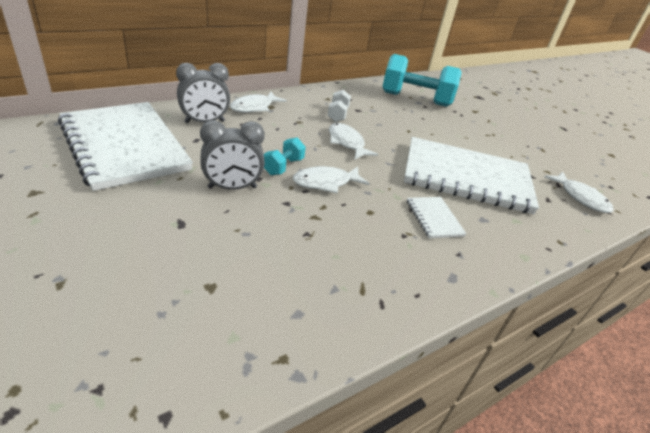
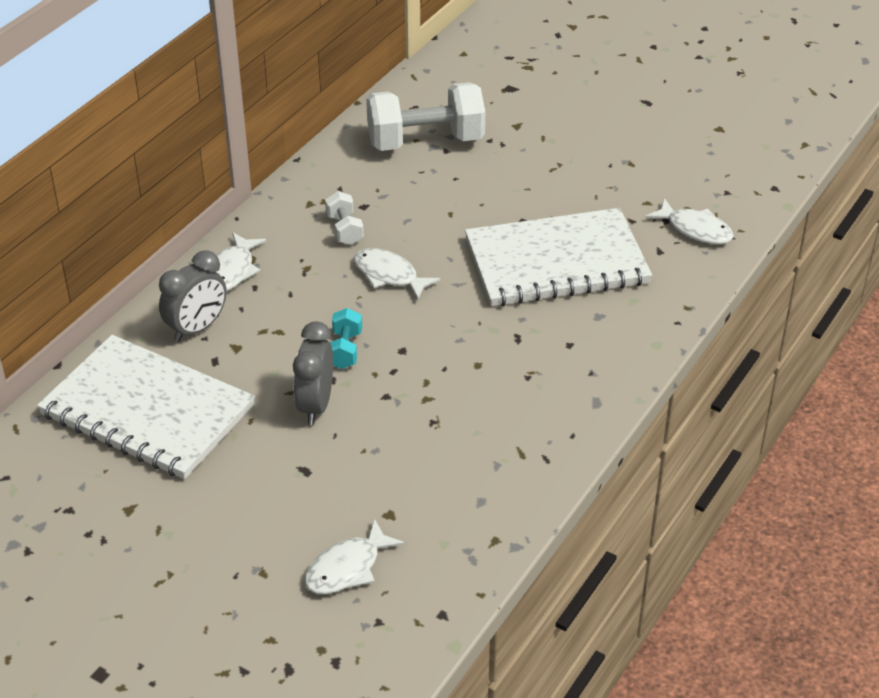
camera: 20 degrees left, 5 degrees up
grey clock [200,120,265,190] -> grey clock turned 135 degrees clockwise [293,322,333,425]
white fish [293,166,369,193] -> white fish moved to [305,518,405,594]
turquoise dumbbell [383,54,462,107] -> white dumbbell [366,82,485,151]
white notebook [407,197,467,239] -> none

